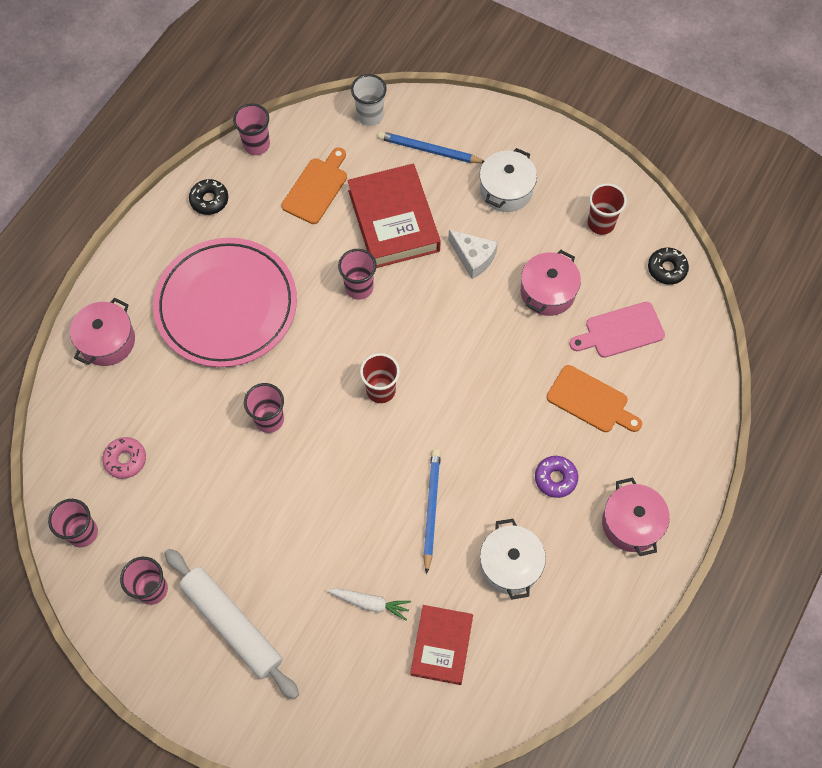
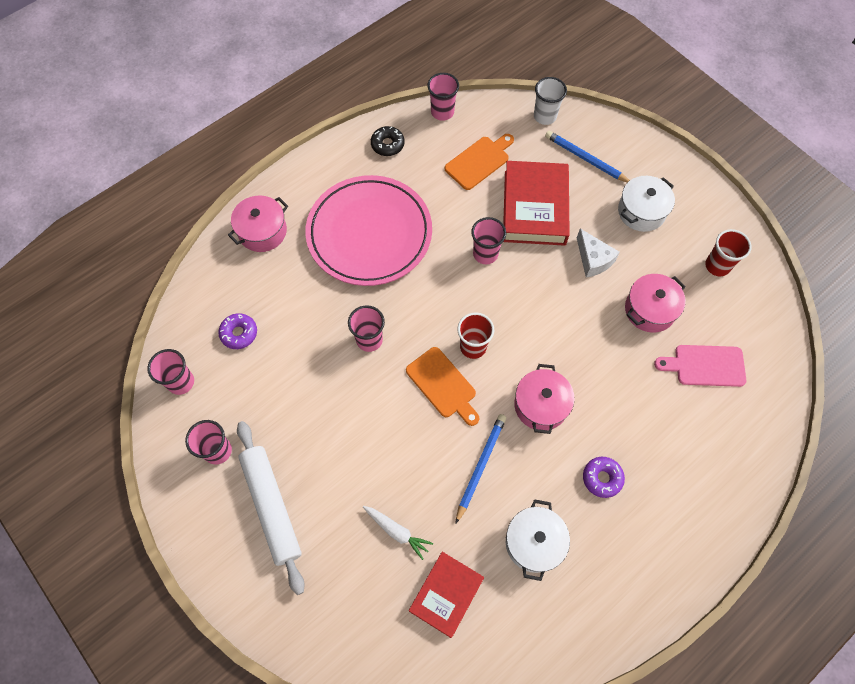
camera: 20 degrees right, 0 degrees up
pink donut [102,437,146,479] -> purple donut [218,313,257,349]
orange cutting board [547,365,642,432] -> orange cutting board moved to [406,347,479,426]
pink pot [602,477,670,556] -> pink pot moved to [514,364,575,434]
black donut [648,248,689,285] -> none

